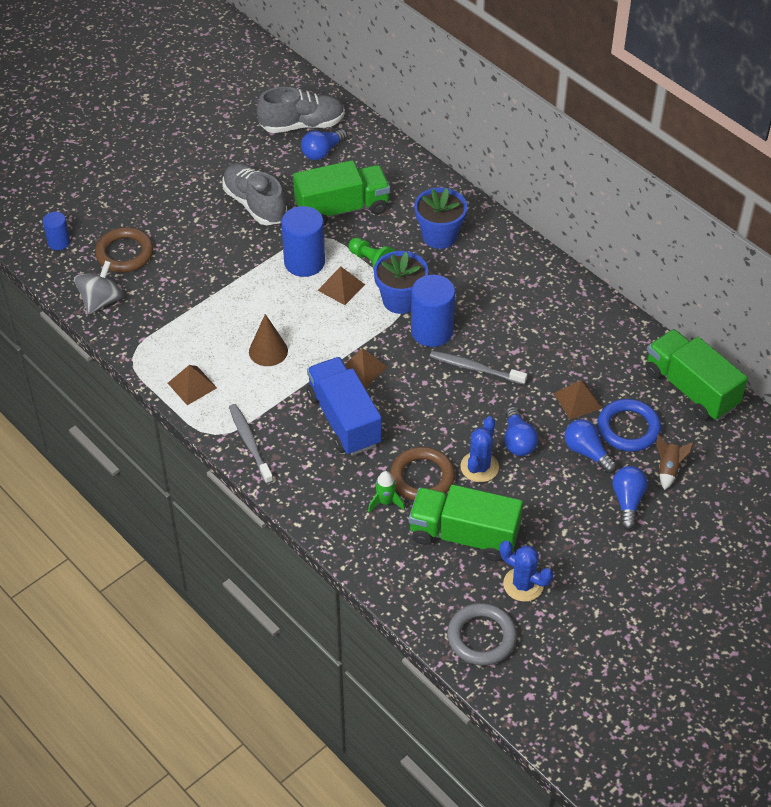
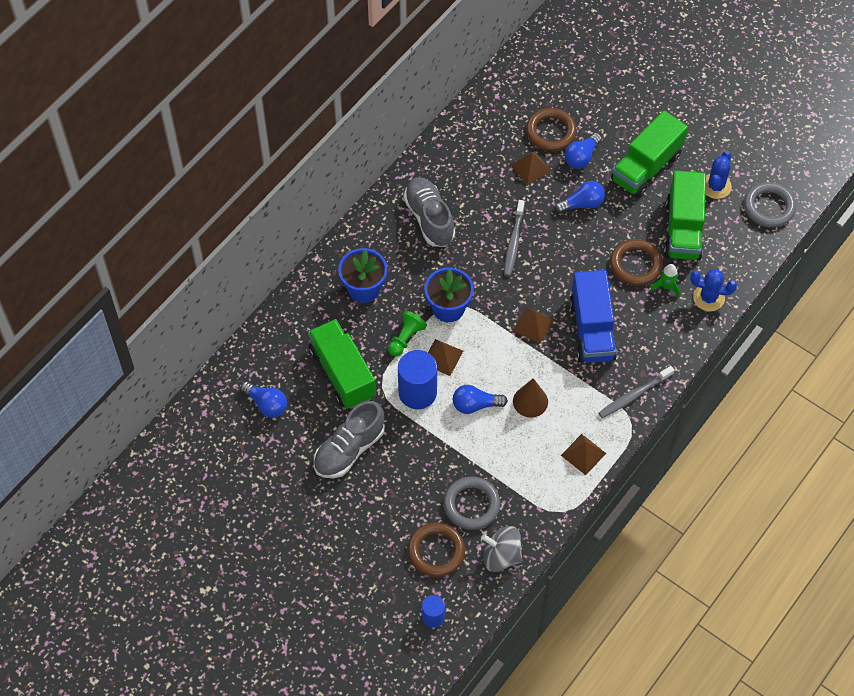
camera: 100 degrees left, 10 degrees up
grey shoe [257,87,345,133] -> grey shoe moved to [404,177,455,247]
blue truck [307,357,382,456] -> blue truck turned 60 degrees counterclockwise [570,270,617,363]
blue cylinder [411,275,455,347] -> none
blue cactus [461,416,499,482] -> blue cactus moved to [690,269,737,311]
blue ring [598,399,661,452] -> brown ring [526,108,577,151]
blue light bulb [612,466,647,530] -> blue light bulb moved to [453,385,508,414]
green truck [646,329,748,421] -> green truck moved to [611,111,688,197]
brown rocket [656,434,694,490] -> none
none -> grey ring [443,477,500,530]

